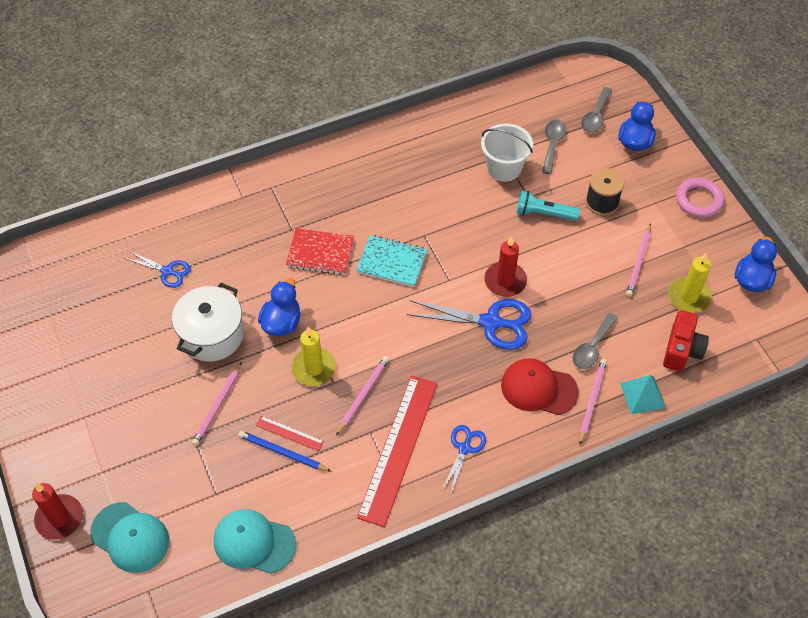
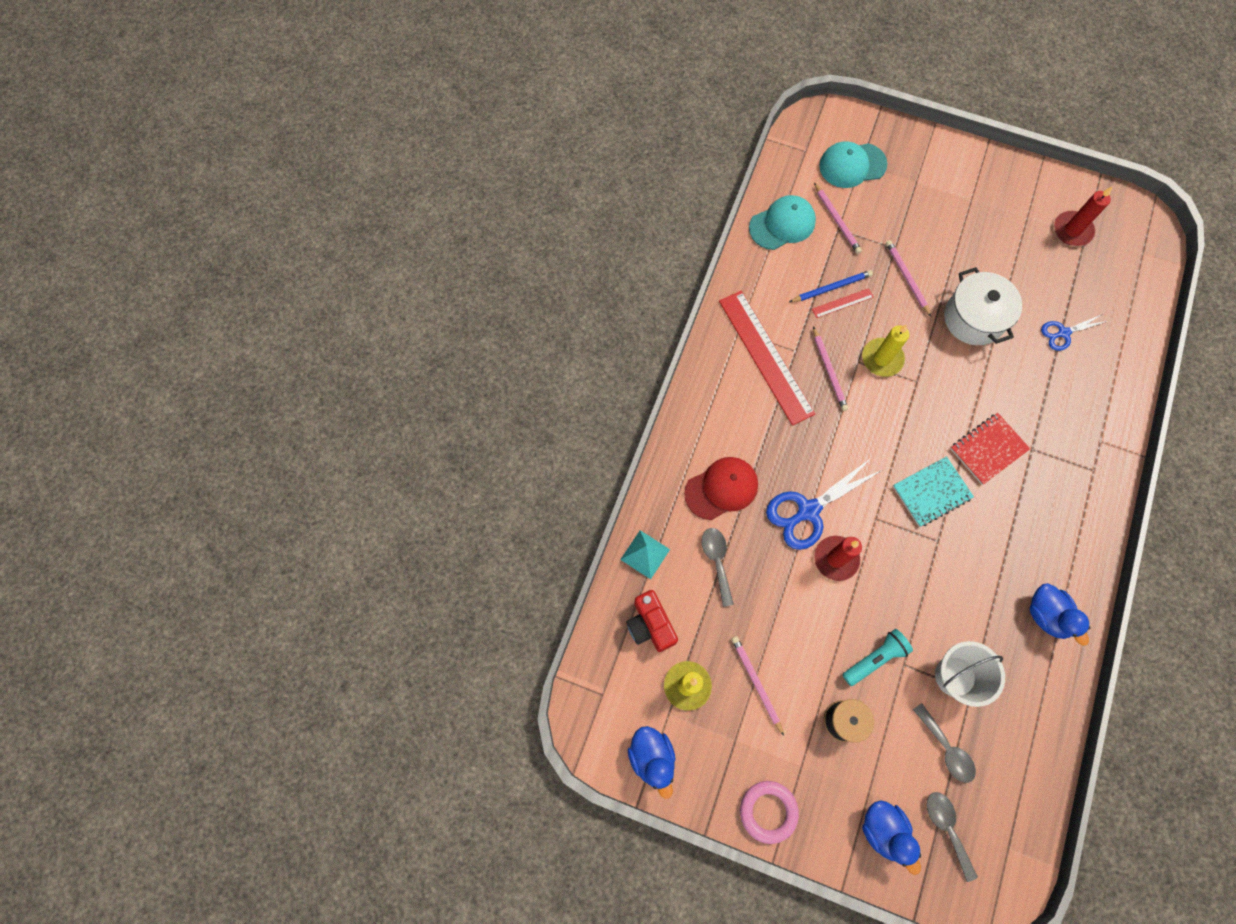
camera: 135 degrees right, 15 degrees up
red candle [32,483,83,540] -> red candle moved to [1054,186,1113,246]
blue duck [258,278,301,336] -> blue duck moved to [1029,583,1090,646]
blue scissors [442,425,486,494] -> none
pink pencil [579,359,607,444] -> pink pencil moved to [814,183,862,254]

